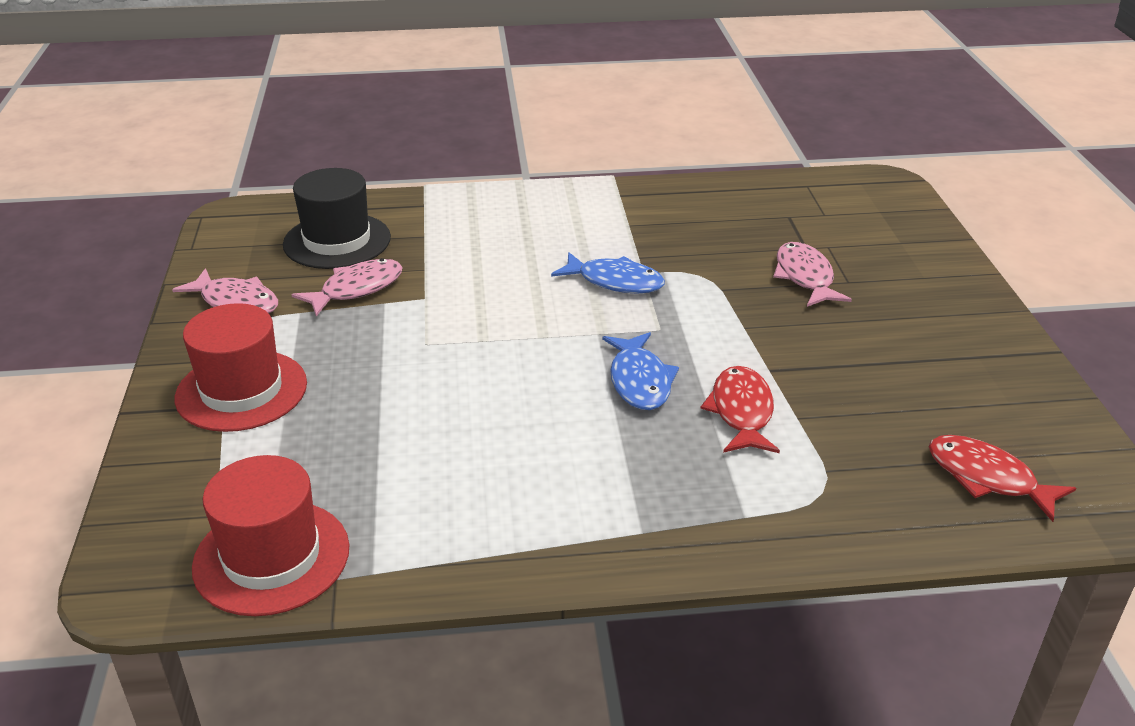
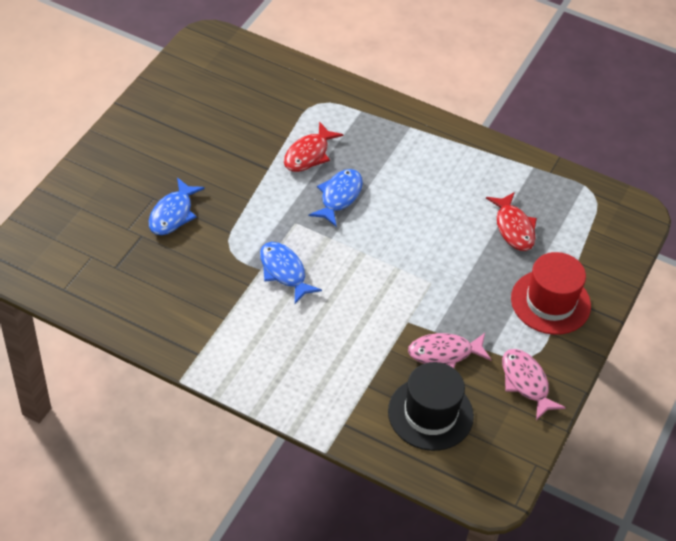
camera: 150 degrees left, 15 degrees up
red hat [192,455,349,616] -> none
pink fish [773,242,852,307] -> blue fish [149,177,205,235]
red fish [929,435,1076,522] -> red fish moved to [486,192,537,251]

